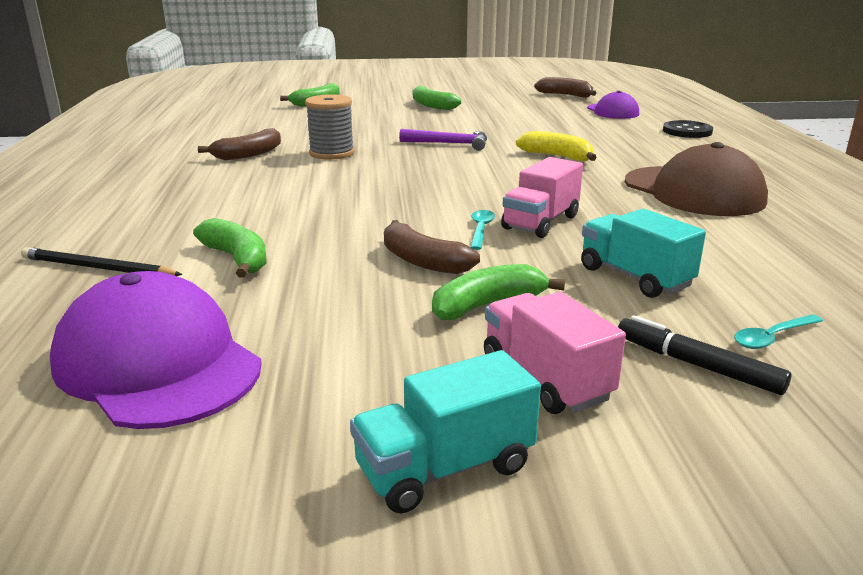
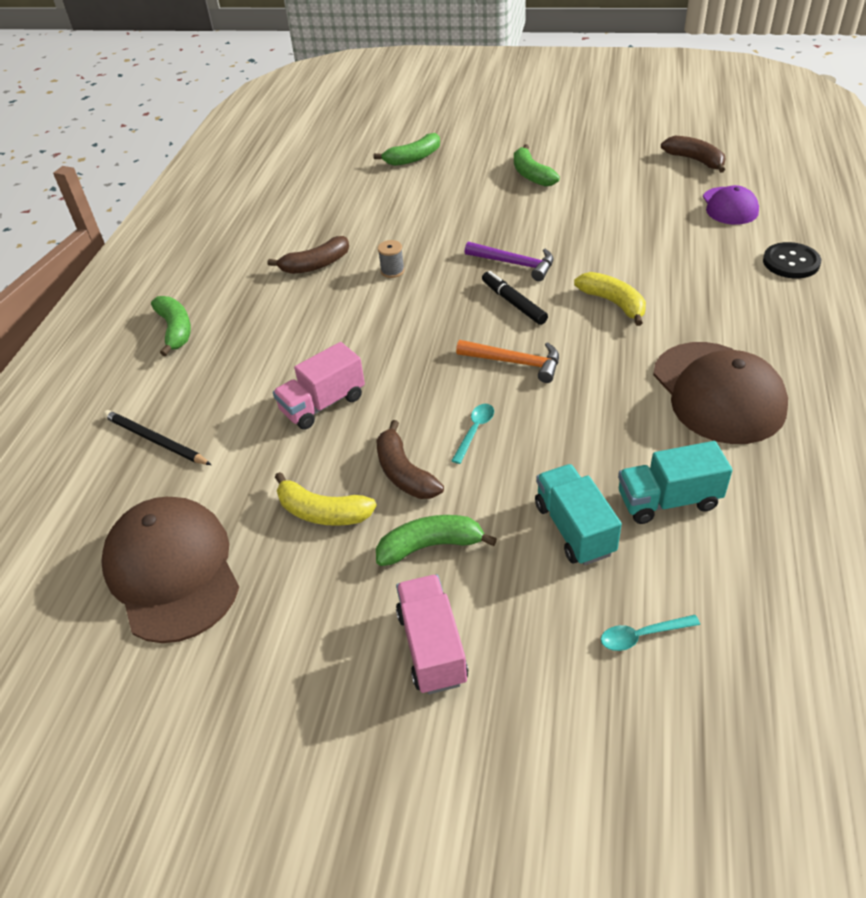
camera: 20 degrees right, 20 degrees up
purple cap [50,271,262,429] -> brown cap [101,497,239,643]
green banana [193,218,266,278] -> green banana moved to [151,296,191,356]
grey spool [305,94,355,160] -> grey spool [378,240,405,278], size x0.54
turquoise truck [350,350,541,513] -> turquoise truck moved to [618,441,733,524]
pink truck [501,157,583,238] -> pink truck moved to [273,342,365,430]
black marker [618,315,791,395] -> black marker moved to [482,271,548,325]
none -> yellow banana [275,472,377,526]
none -> orange hammer [456,340,559,383]

